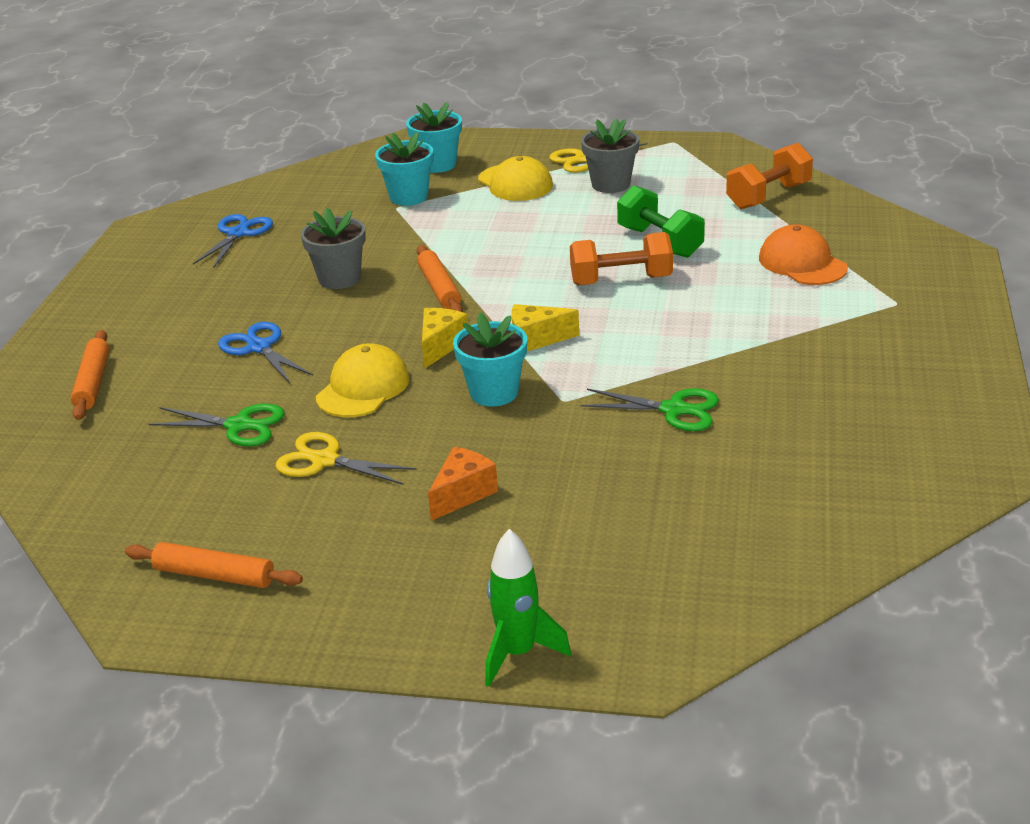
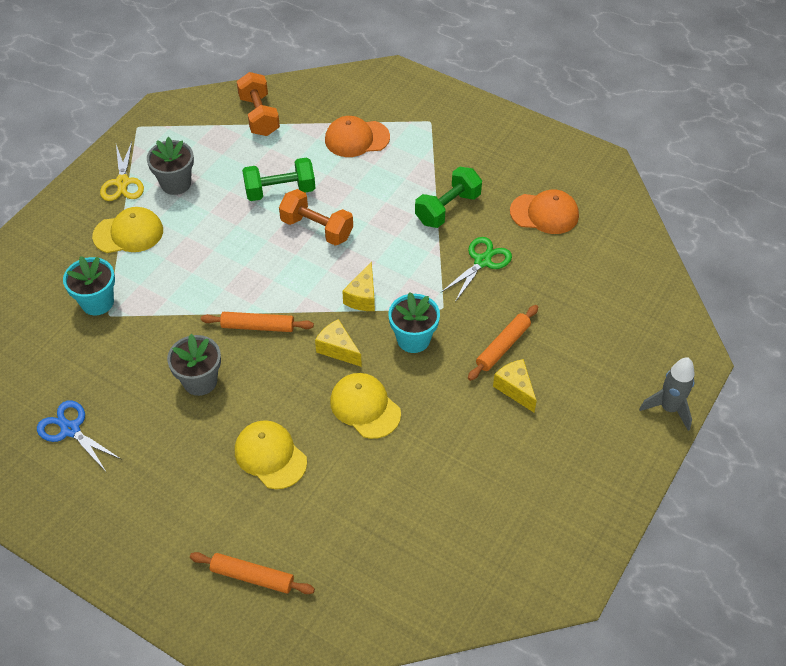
camera: 70 degrees left, 20 degrees up
orange rolling pin [125,542,303,588] -> orange rolling pin moved to [468,305,538,381]
green scissors [148,404,285,447] -> none
blue scissors [218,322,313,383] -> yellow cap [235,420,307,489]
yellow scissors [275,432,417,485] -> none
turquoise flower pot [406,102,462,173] -> none
orange cheese [428,447,498,521] -> yellow cheese [493,359,537,412]
green rocket [485,529,571,687] -> grey rocket [639,357,695,431]
orange dumbbell [570,232,673,285] -> orange dumbbell turned 75 degrees counterclockwise [279,189,353,246]
none -> green dumbbell [415,167,482,228]
none -> orange cap [510,189,579,234]

